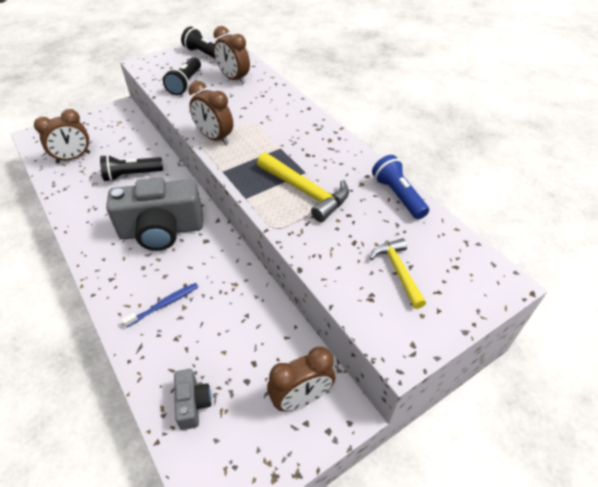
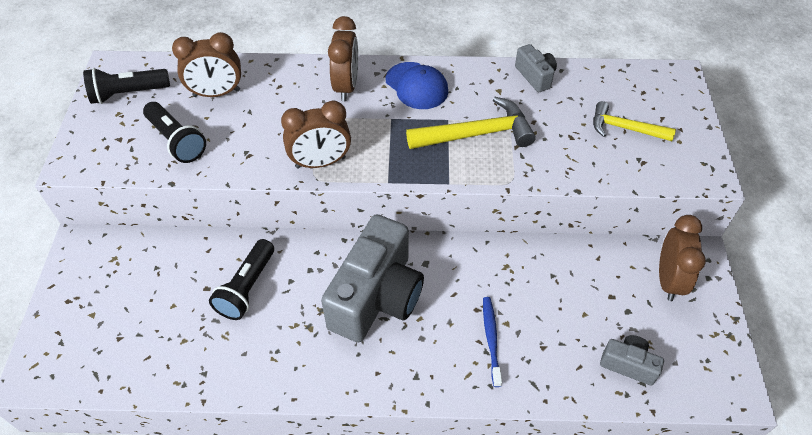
camera: 55 degrees left, 5 degrees up
brown clock [34,109,90,163] -> brown clock moved to [328,16,358,101]
blue flashlight [372,155,429,219] -> grey camera [515,44,557,92]
none -> blue cap [385,62,448,109]

